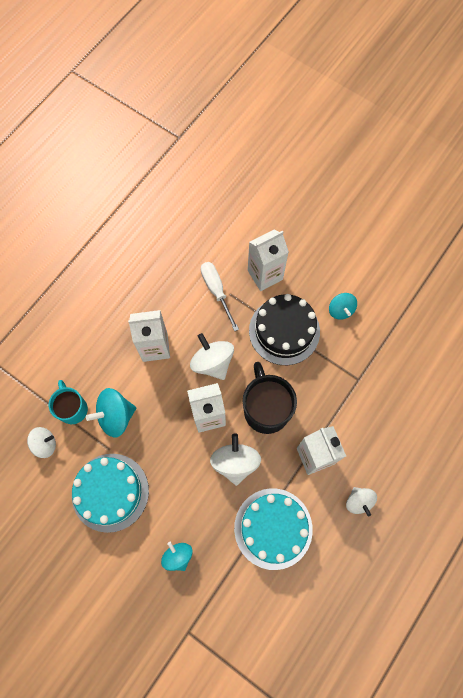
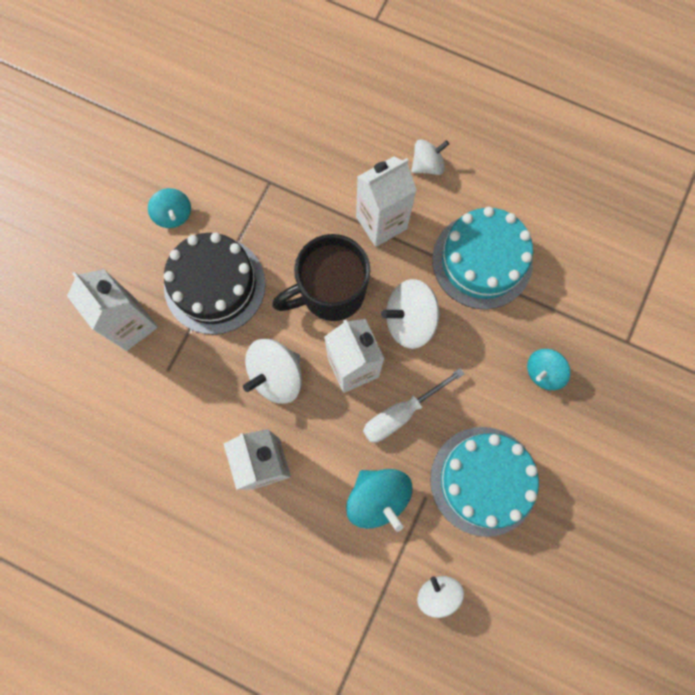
camera: 100 degrees left, 5 degrees up
turquoise mug [49,380,88,424] -> none
white screwdriver [201,262,239,331] -> white screwdriver moved to [363,368,464,442]
turquoise spinning top [329,293,357,320] -> turquoise spinning top turned 90 degrees clockwise [148,188,191,228]

